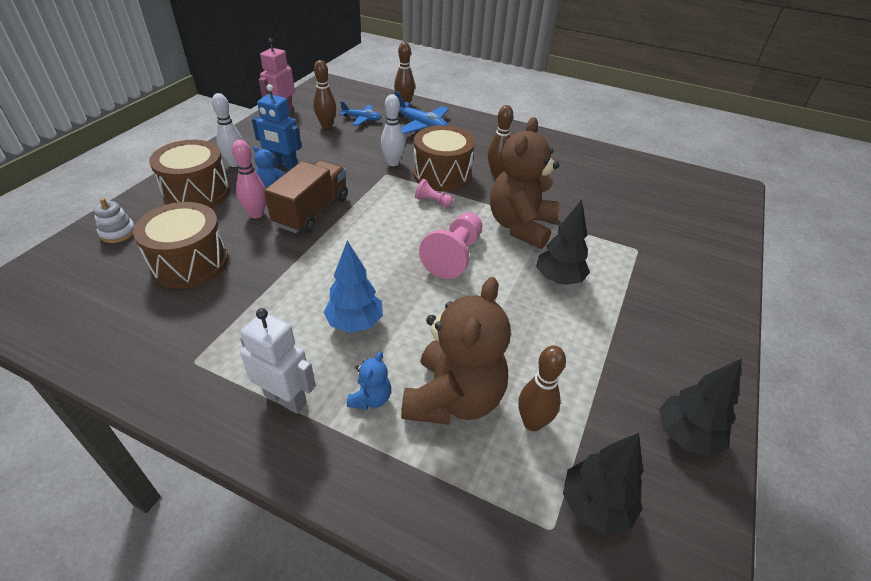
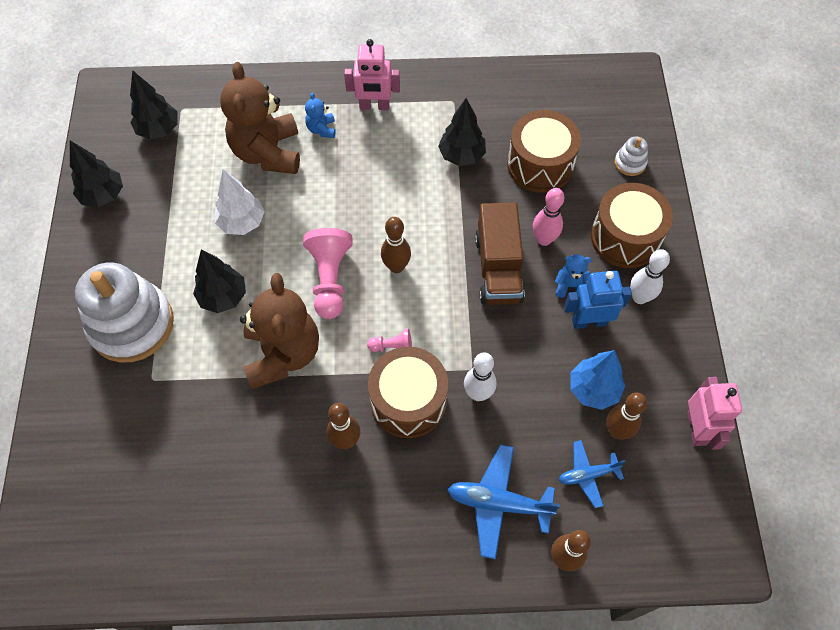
camera: 155 degrees right, 20 degrees up
white robot [240,308,316,414] -> pink robot [344,39,400,110]
blue tree [323,241,383,333] -> blue tree moved to [570,350,625,410]
brown bowling pin [519,346,566,431] -> brown bowling pin moved to [381,217,411,273]
none -> white stacking toy [75,262,174,363]
none -> white tree [215,170,265,235]
none -> black tree [438,98,486,166]

